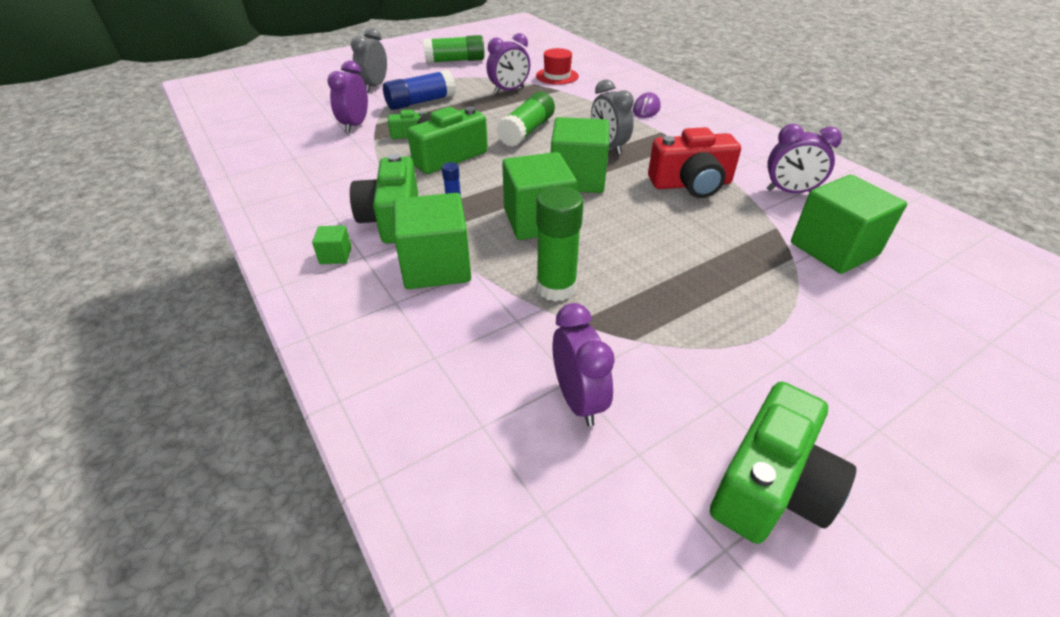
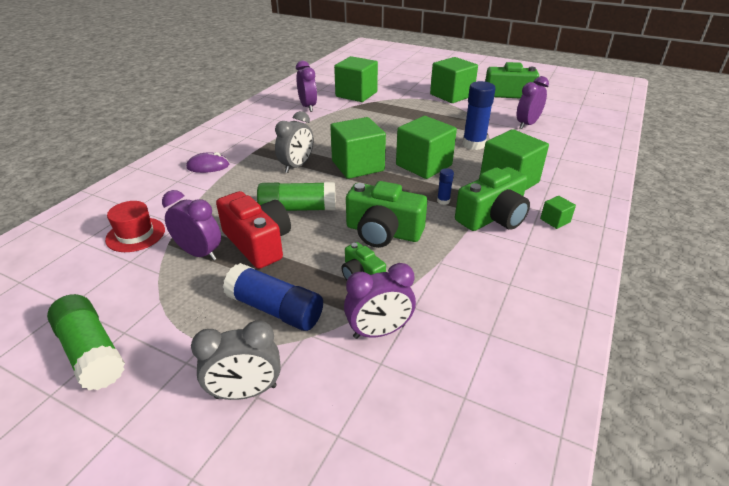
camera: 120 degrees left, 5 degrees down
green glue stick [536,186,584,302] -> blue glue stick [463,81,496,150]
red camera [648,127,741,198] -> red camera moved to [216,191,291,269]
none -> green cube [430,57,478,103]

